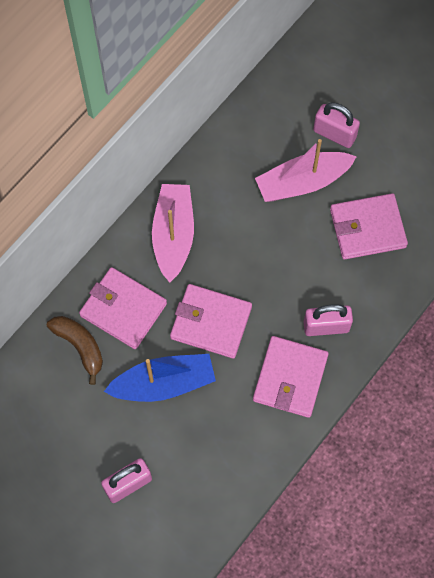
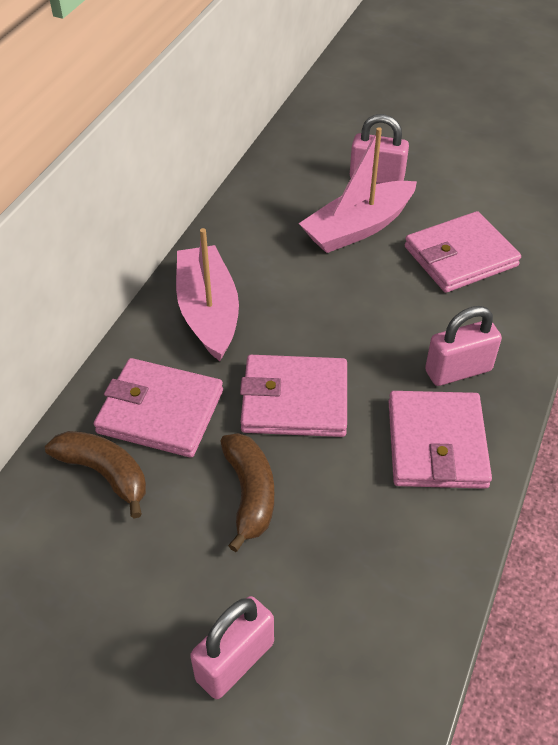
camera: 15 degrees left, 20 degrees down
blue boat [104,354,216,402] -> brown banana [220,433,274,552]

